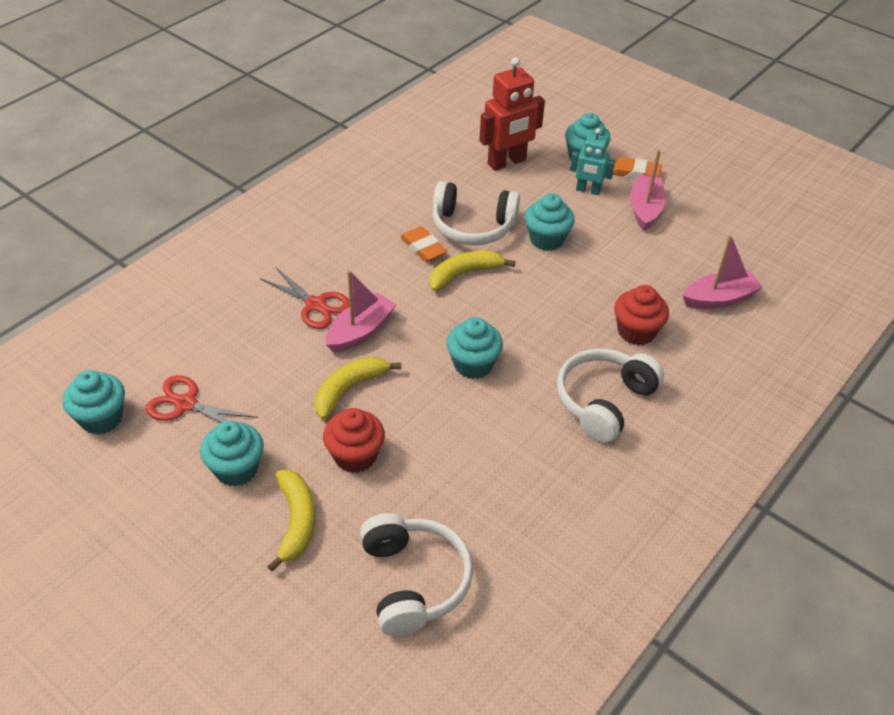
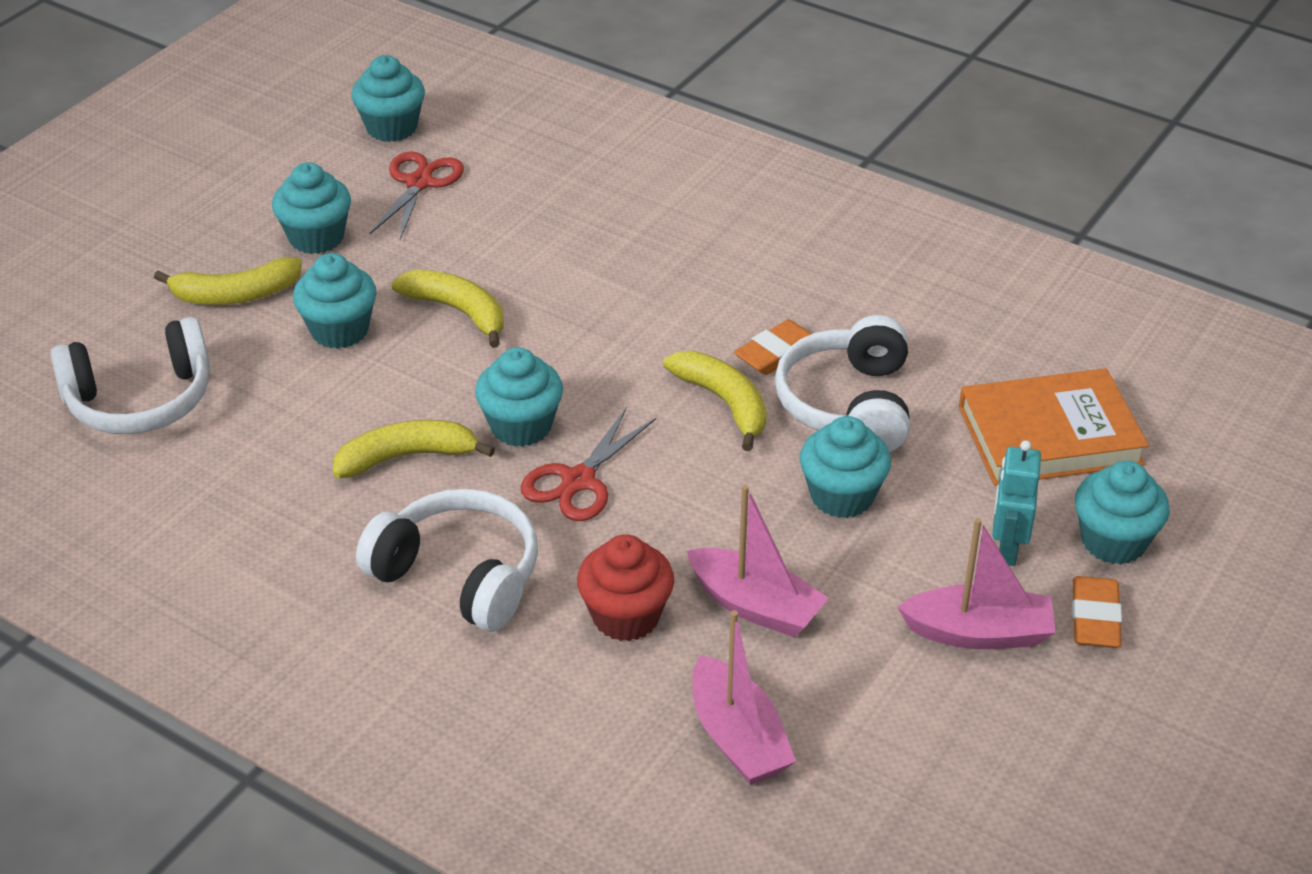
camera: 85 degrees right, 5 degrees down
red scissors [261,267,350,329] -> red scissors moved to [520,407,656,521]
red cupcake [323,408,385,473] -> turquoise cupcake [293,253,377,349]
pink boat [326,270,397,353] -> pink boat moved to [687,485,829,637]
red robot [479,57,545,171] -> orange book [959,368,1149,486]
none -> yellow banana [333,420,495,478]

